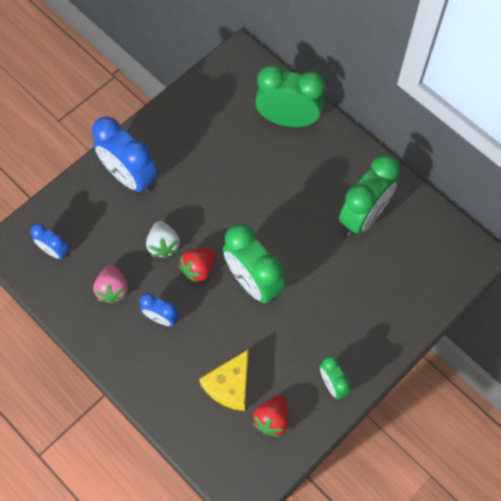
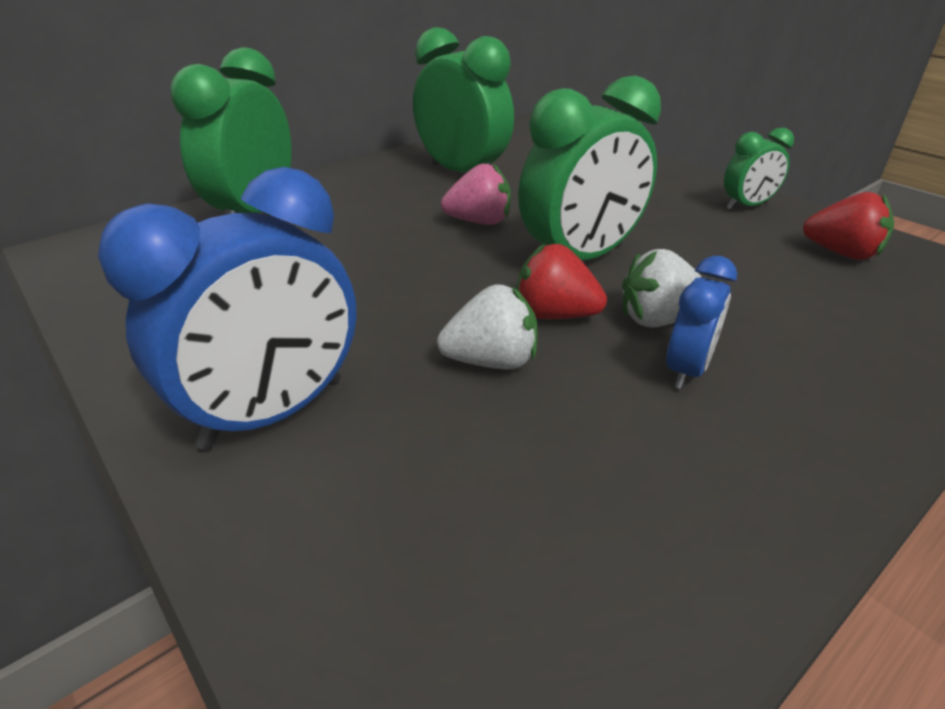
camera: 85 degrees left, 30 degrees down
blue clock [31,224,69,259] -> none
pink strawberry [93,265,128,304] -> pink strawberry moved to [441,164,511,225]
red strawberry [179,248,216,284] -> red strawberry turned 150 degrees clockwise [517,244,607,319]
yellow cheese [199,350,248,411] -> none
none -> white strawberry [622,249,702,328]

